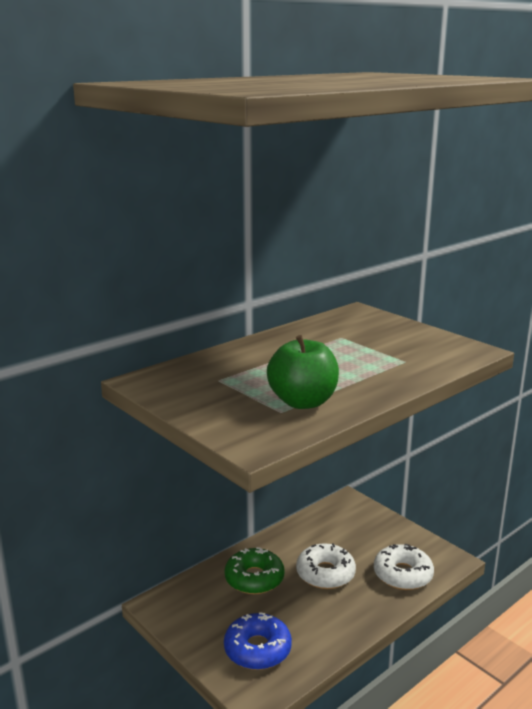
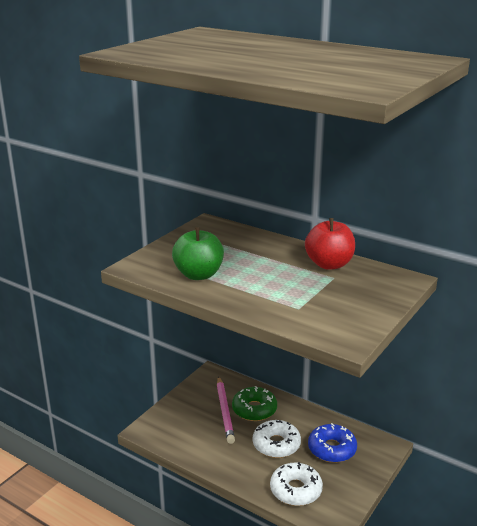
camera: 75 degrees right, 5 degrees up
blue donut [224,612,292,670] -> blue donut moved to [308,423,357,463]
none -> pink pencil [217,376,235,444]
none -> red apple [305,218,355,270]

